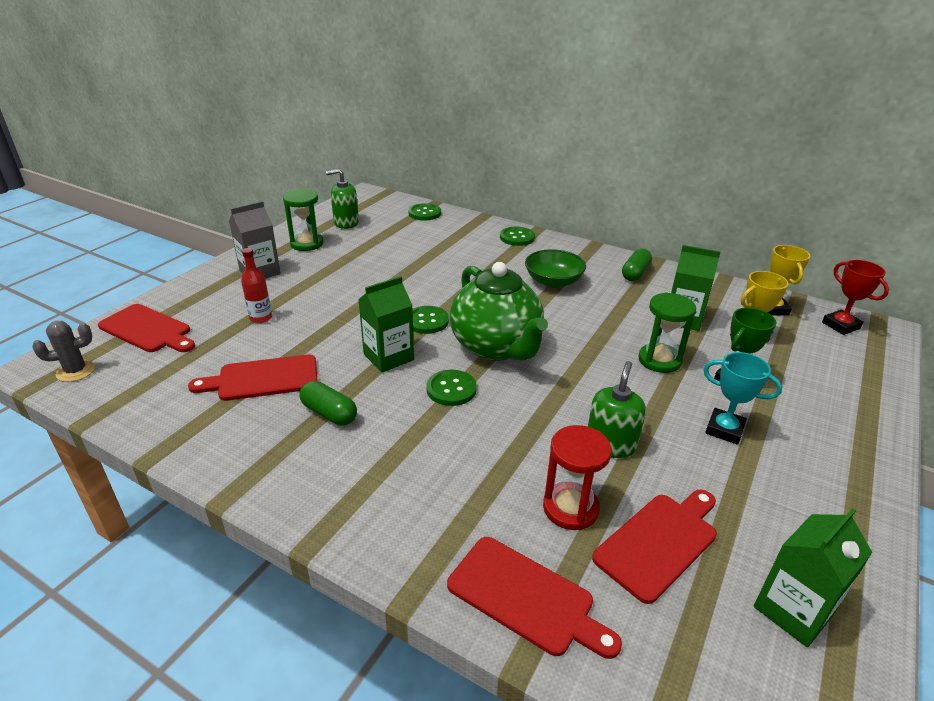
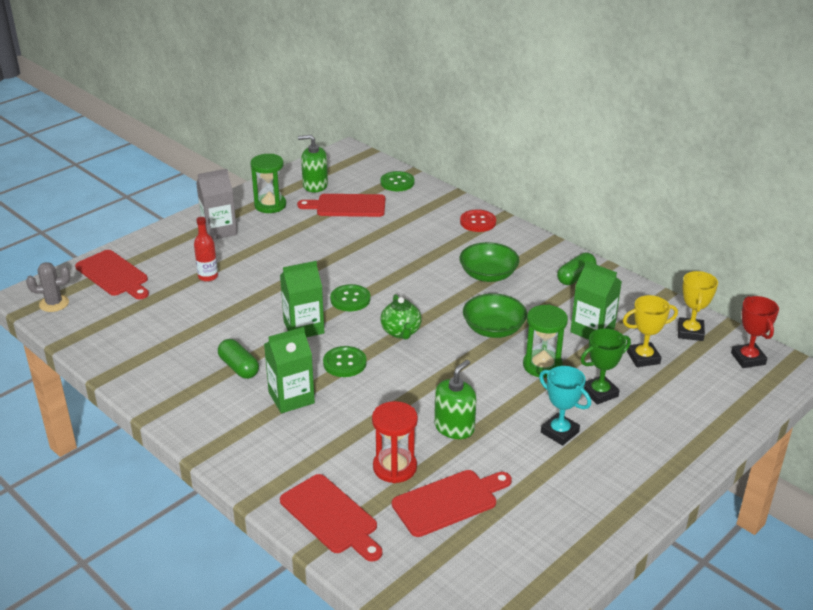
camera: 15 degrees right, 0 degrees up
red cutting board [188,354,318,401] -> red cutting board moved to [297,194,385,217]
green teapot [450,262,548,361] -> green teapot [380,294,422,339], size x0.49
green button [500,227,535,246] -> red button [460,209,496,232]
green carton [754,508,872,647] -> green carton moved to [264,327,315,413]
none -> green bowl [463,294,527,338]

